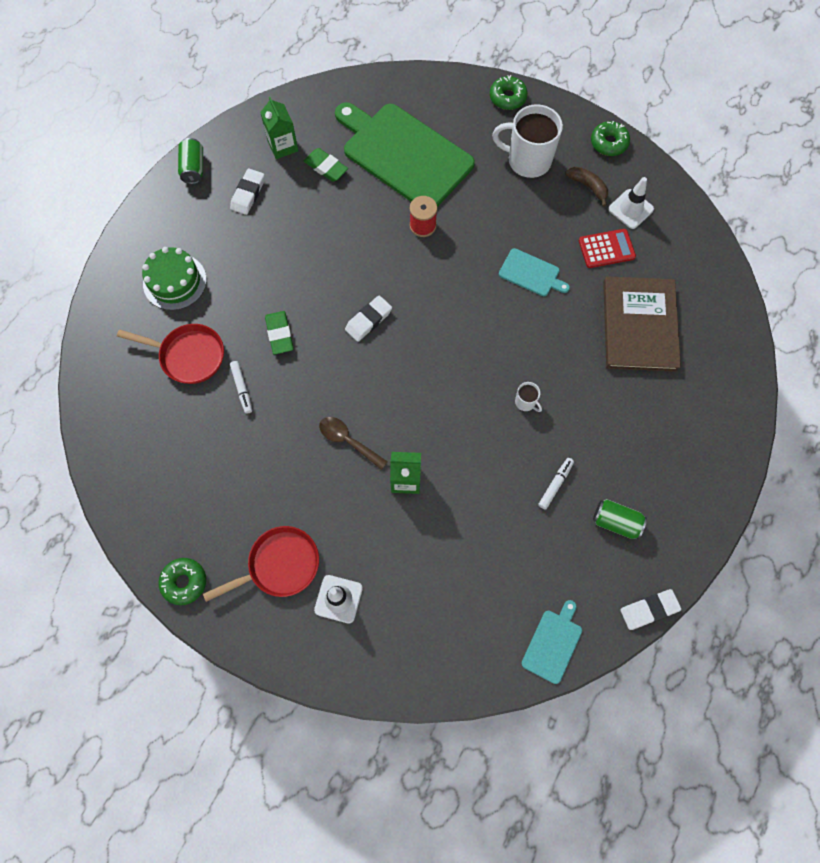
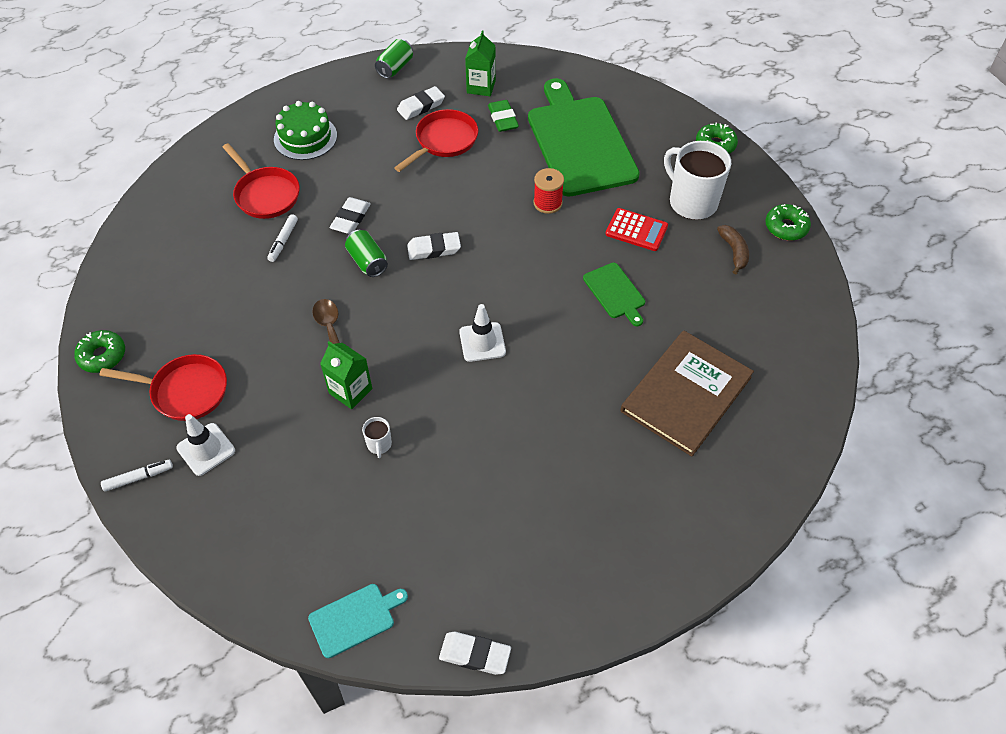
camera: 35 degrees right, 15 degrees down
green eraser [265,311,293,355] -> white eraser [329,197,371,234]
turquoise cutting board [499,248,570,296] -> green cutting board [583,263,645,326]
white mug [515,382,542,412] -> white mug moved to [362,417,392,458]
white marker [538,458,574,510] -> white marker moved to [101,459,173,492]
red calculator [579,229,636,268] -> red calculator moved to [606,208,668,251]
green can [593,499,647,539] -> green can moved to [345,230,388,277]
white traffic cone [608,177,654,229] -> white traffic cone moved to [459,304,506,362]
none -> red pan [394,109,478,172]

